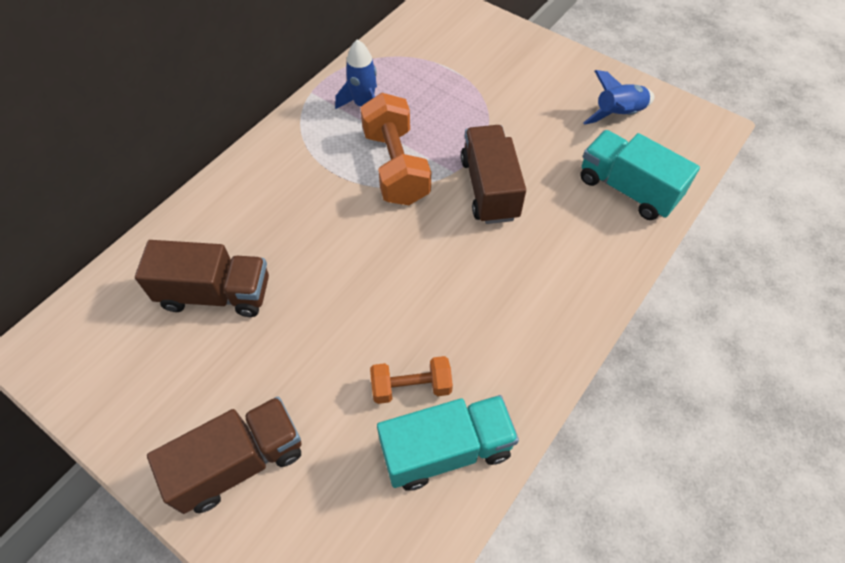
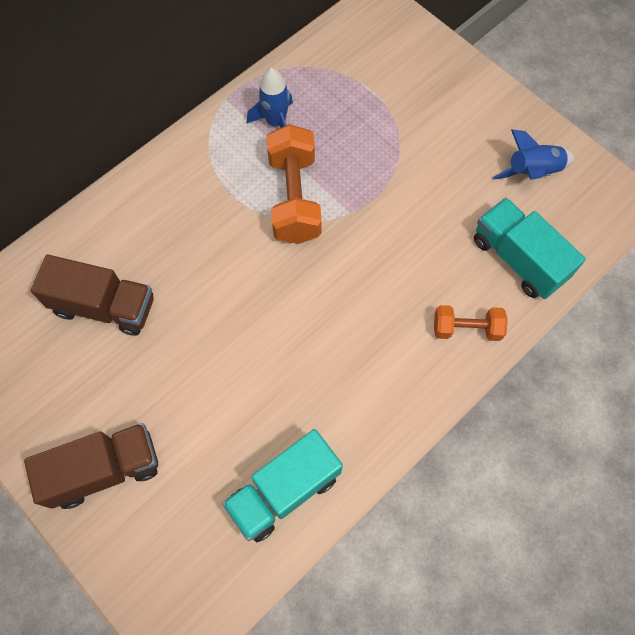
camera: 10 degrees right, 10 degrees up
orange dumbbell [370,356,453,404] -> orange dumbbell moved to [434,305,508,341]
turquoise truck [377,395,519,491] -> turquoise truck turned 150 degrees clockwise [222,429,343,542]
brown truck [461,125,526,224] -> none

